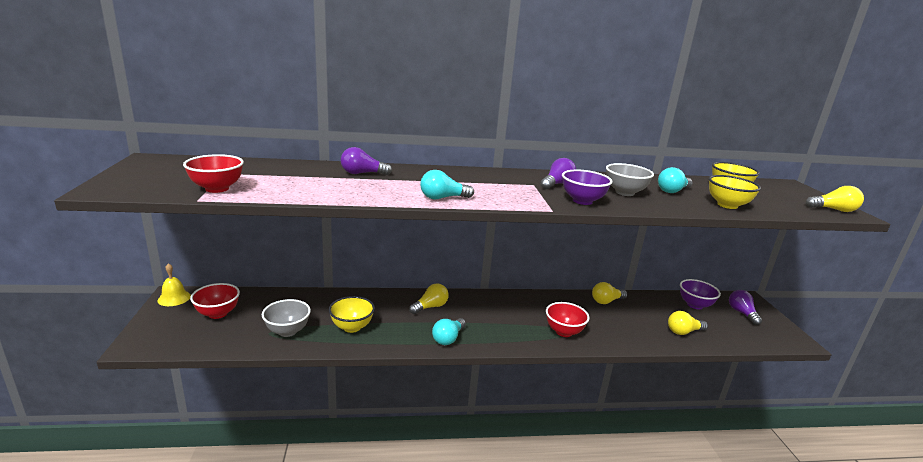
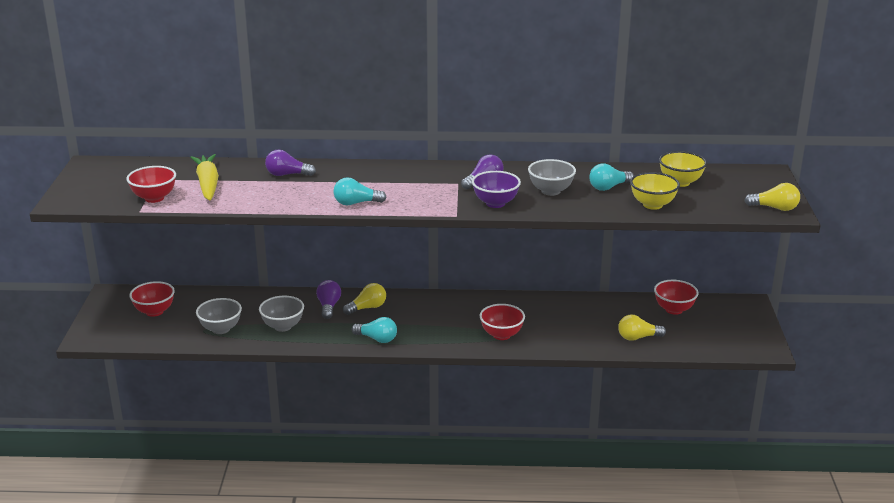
camera: 10 degrees right, 5 degrees up
yellow bell [158,263,191,306] -> none
yellow bowl [329,296,375,333] -> grey bowl [259,296,304,332]
turquoise light bulb [432,318,466,345] -> turquoise light bulb turned 105 degrees counterclockwise [351,317,397,343]
yellow light bulb [592,282,627,304] -> none
purple bowl [680,279,721,310] -> red bowl [654,280,699,315]
purple light bulb [729,290,762,325] -> purple light bulb moved to [316,280,341,319]
none -> yellow carrot [190,154,219,201]

